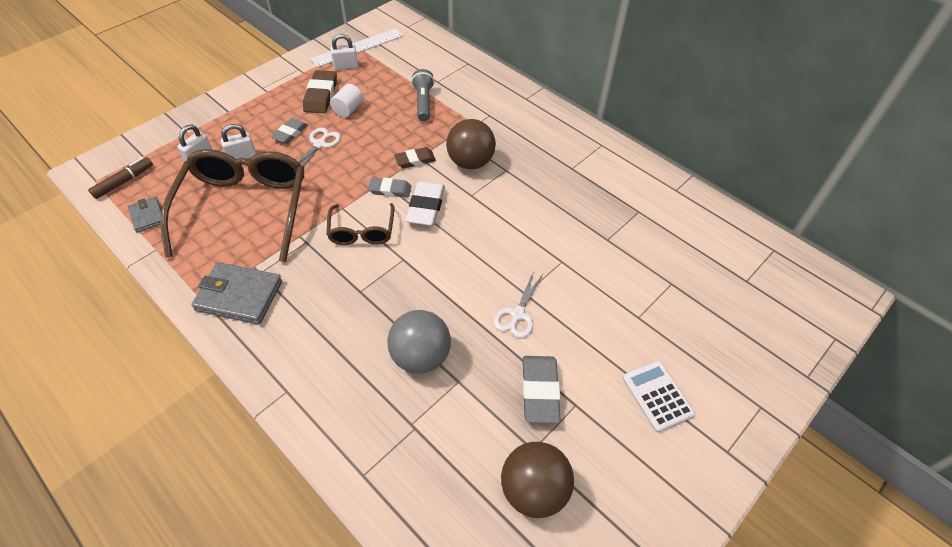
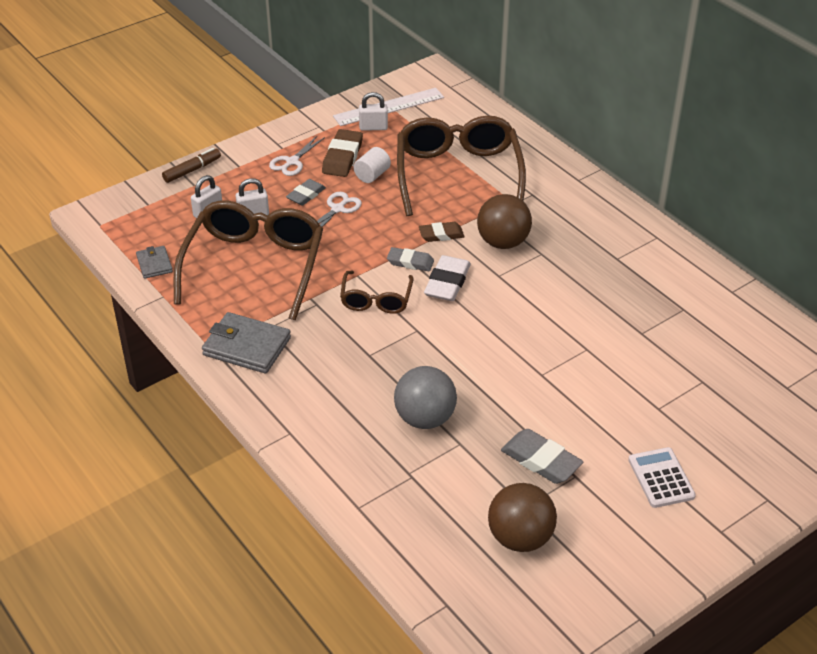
camera: 10 degrees right, 10 degrees down
brown marker [88,157,153,199] -> brown marker moved to [162,148,221,183]
grey flashlight [411,69,434,121] -> brown glasses [397,116,526,216]
white scissors [494,271,543,338] -> white scissors moved to [269,135,325,176]
grey eraser [522,356,561,423] -> grey eraser turned 60 degrees counterclockwise [501,429,584,484]

